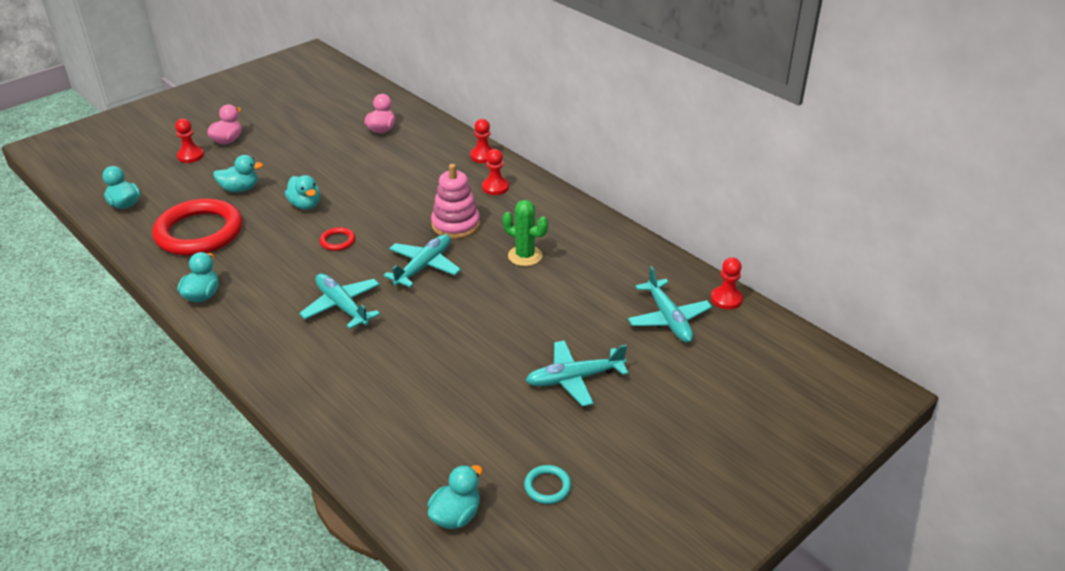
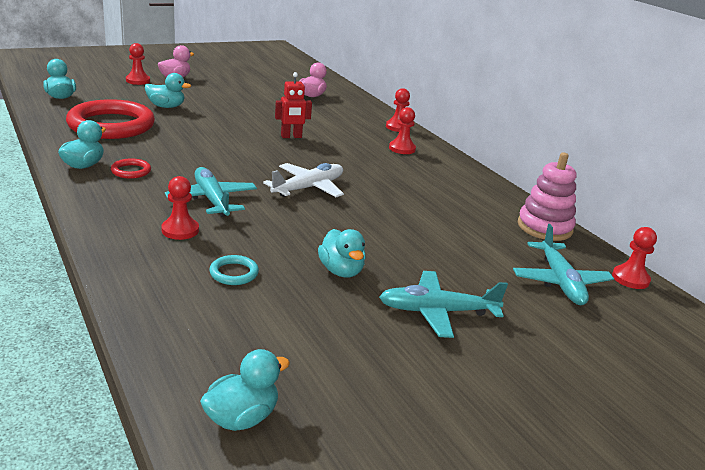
camera: 10 degrees right, 10 degrees down
turquoise duck [285,175,320,209] -> turquoise duck moved to [318,229,366,277]
red ring [319,227,355,251] -> red ring moved to [111,158,151,179]
turquoise plane [383,234,461,287] -> white plane [263,163,344,197]
pink stacking toy [431,164,480,239] -> pink stacking toy moved to [518,153,577,241]
green cactus [502,200,548,266] -> none
turquoise ring [524,465,571,504] -> turquoise ring moved to [209,255,259,285]
none -> red pawn [161,176,199,240]
none -> red robot [275,72,312,138]

